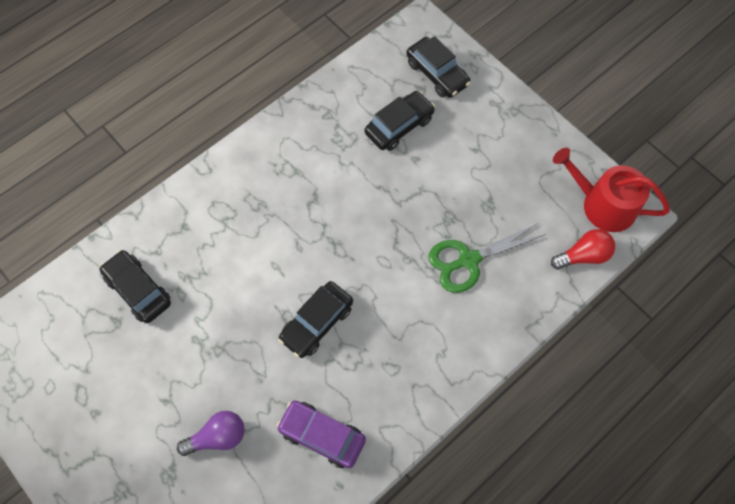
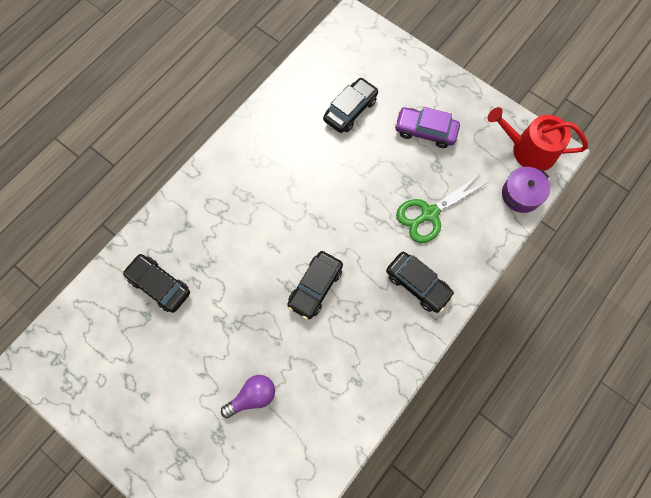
camera: 10 degrees left, 5 degrees up
purple car [277,401,366,468] -> purple car moved to [395,107,460,148]
black car [406,36,471,98] -> black car moved to [386,252,455,313]
red light bulb [551,229,615,270] -> purple pot [502,167,550,213]

